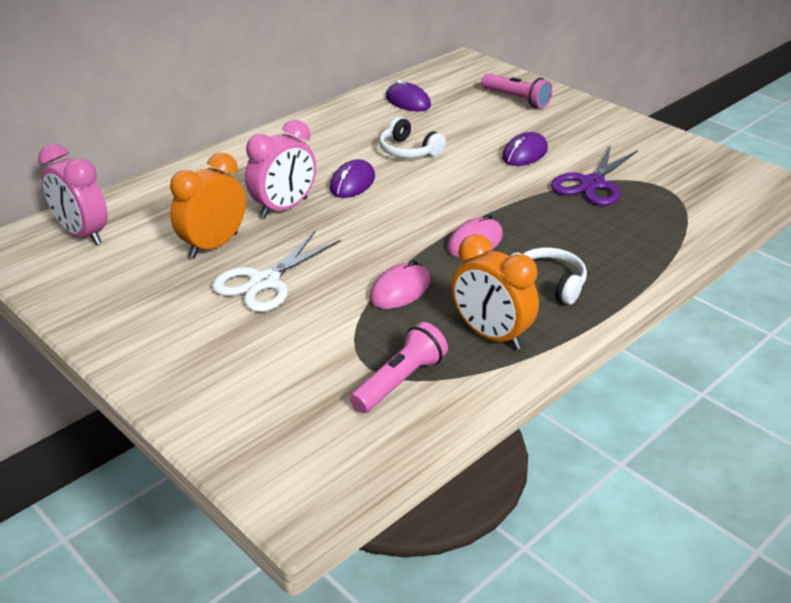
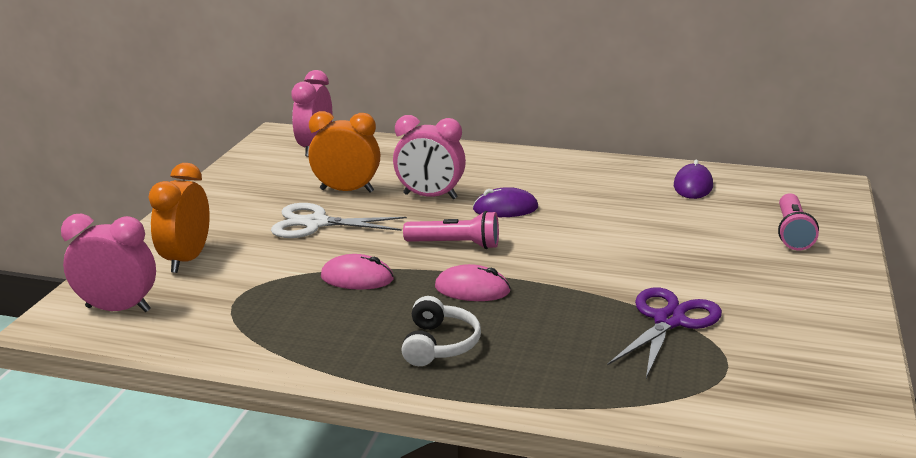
camera: 60 degrees right, 10 degrees down
pink flashlight [350,322,448,413] -> pink flashlight moved to [403,211,499,249]
white headphones [379,117,446,158] -> none
orange clock [452,234,539,350] -> orange clock moved to [148,163,210,273]
purple mouse [502,132,548,166] -> none
purple scissors [551,145,638,206] -> purple scissors turned 120 degrees clockwise [607,287,722,378]
none -> pink clock [61,214,156,312]

